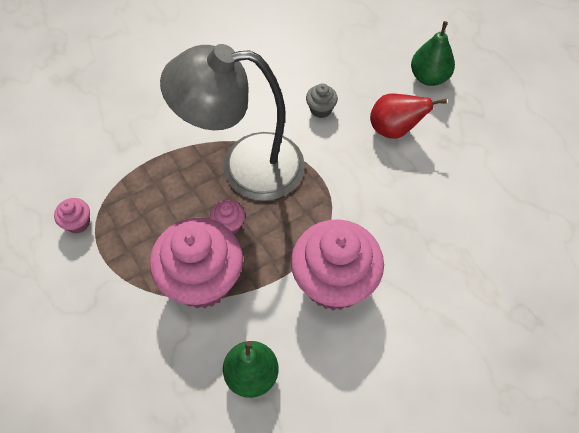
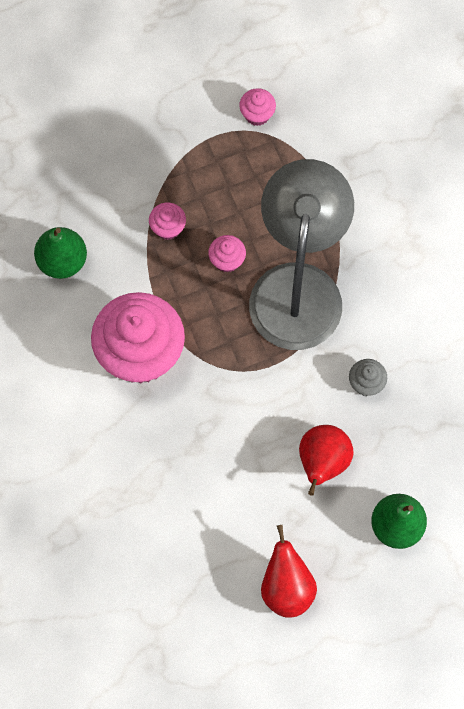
camera: 100 degrees right, 10 degrees up
pink cupcake [150,218,243,308] -> pink cupcake [149,203,186,240], size x0.42
none -> red pear [261,525,317,618]

